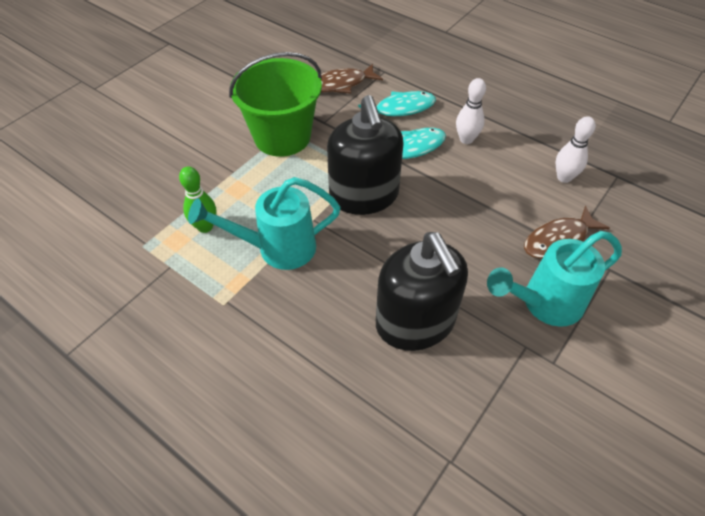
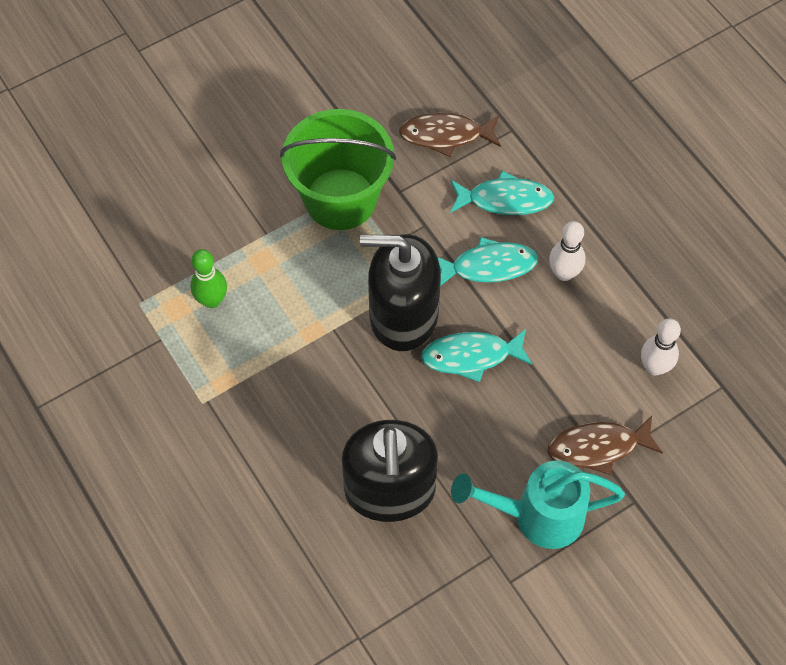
camera: 20 degrees right, 10 degrees up
turquoise watering can [188,177,341,270] -> none
black soap dispenser [327,95,404,215] -> black soap dispenser turned 90 degrees clockwise [360,234,441,351]
none -> turquoise fish [421,329,532,382]

